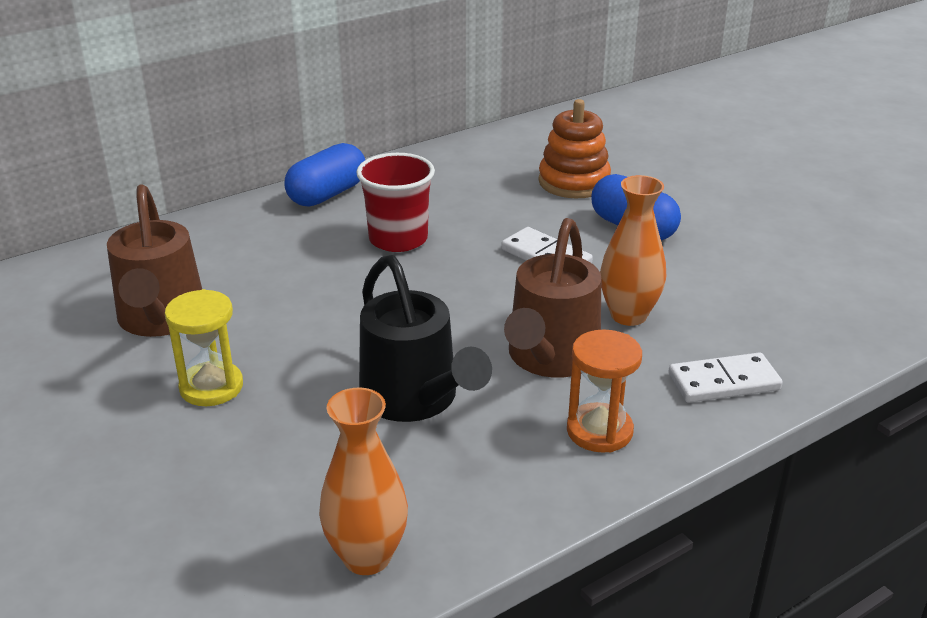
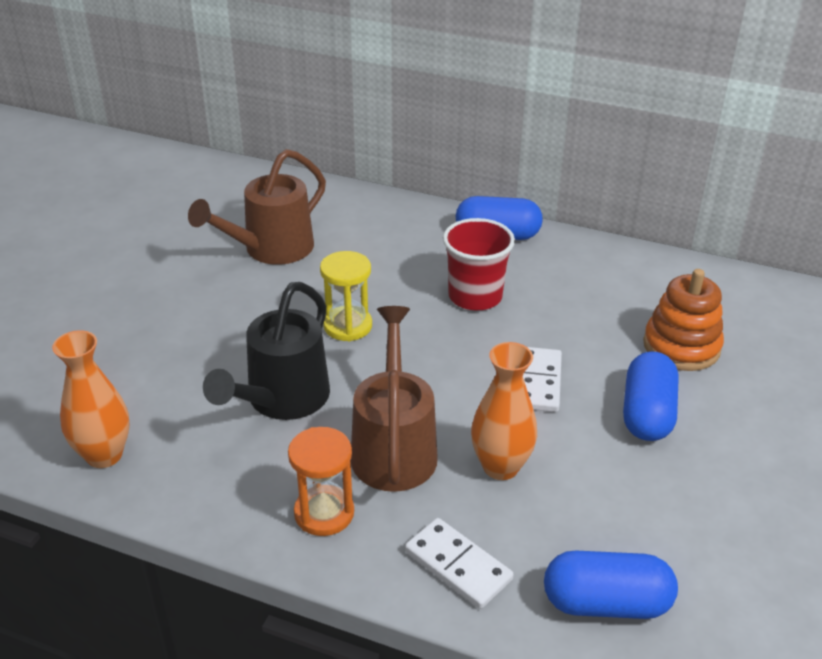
camera: 55 degrees right, 5 degrees up
yellow hourglass [165,289,243,406] -> yellow hourglass moved to [320,251,372,341]
brown watering can [504,218,601,378] -> brown watering can turned 105 degrees clockwise [351,306,438,492]
none -> blue capsule [544,550,678,619]

